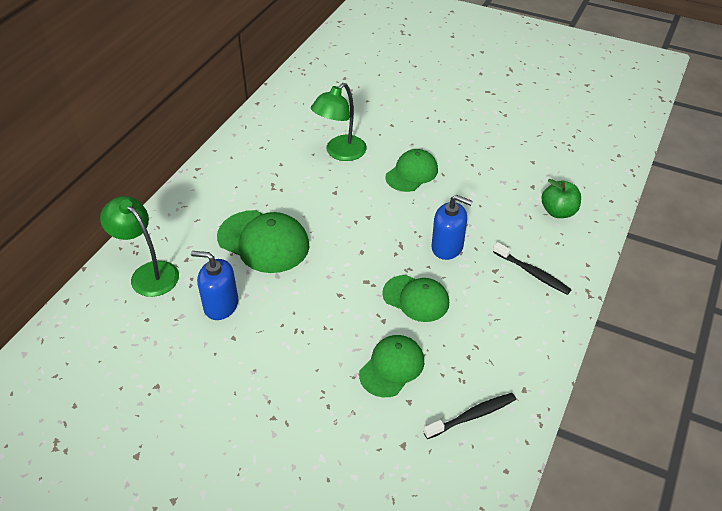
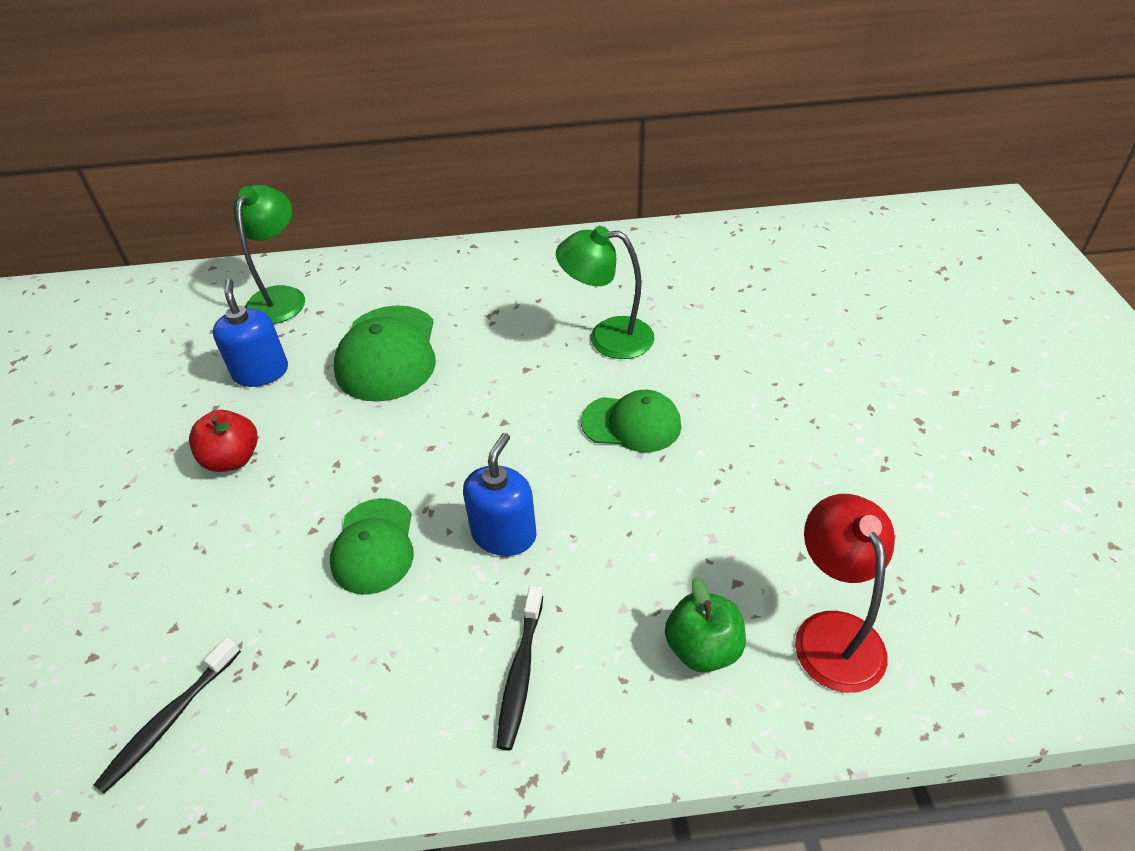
camera: 60 degrees right, 0 degrees up
green cap [359,335,424,397] -> none
black toothbrush [424,393,516,439] -> black toothbrush turned 90 degrees clockwise [94,637,241,794]
blue soap dispenser [432,195,473,260] -> blue soap dispenser turned 150 degrees counterclockwise [463,433,536,556]
none -> red apple [189,410,258,472]
none -> red lamp [795,494,895,693]

